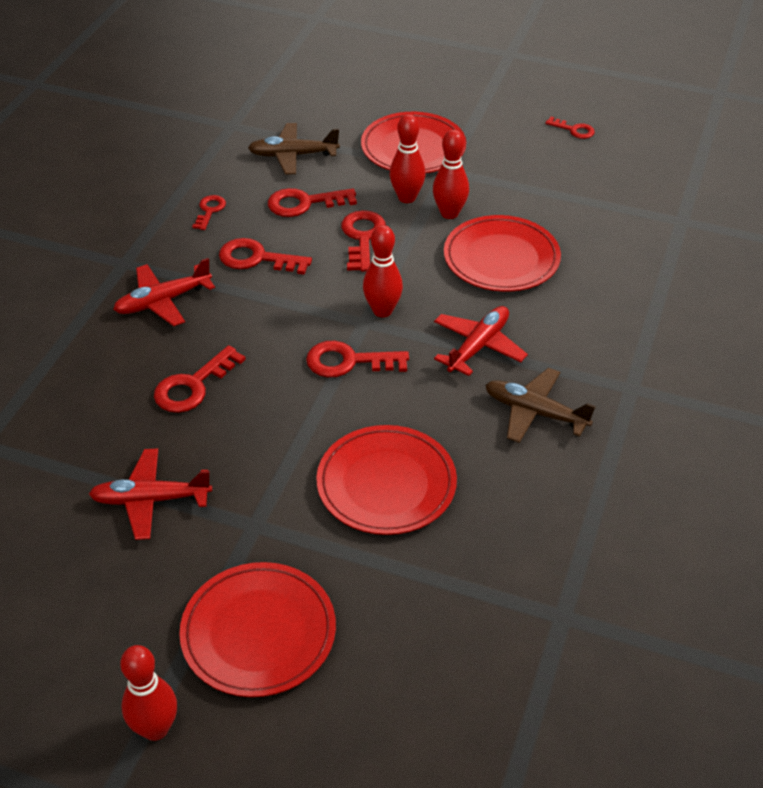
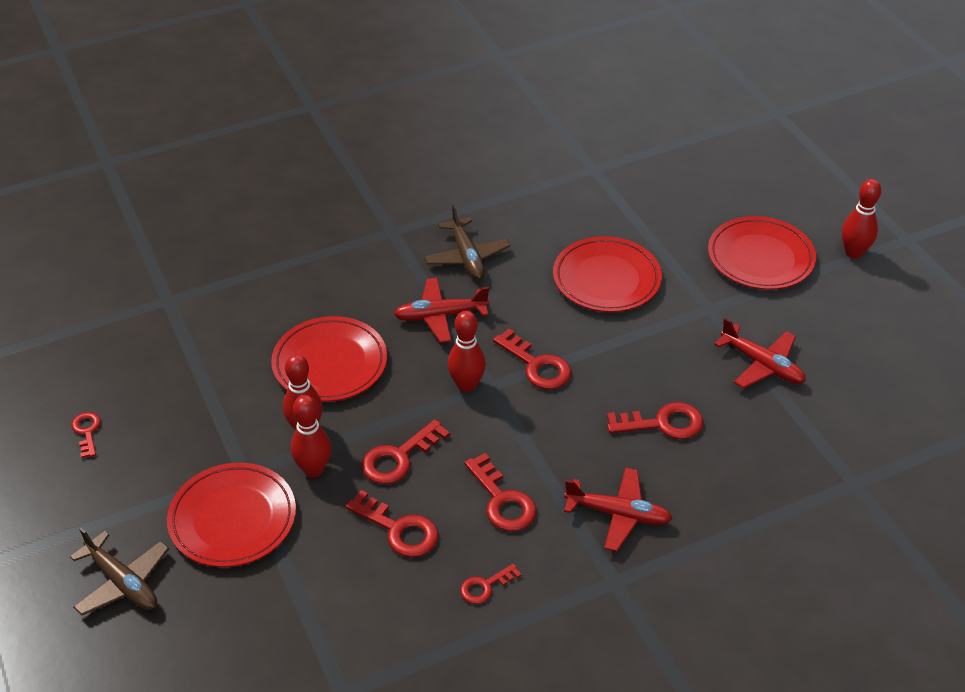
camera: 135 degrees left, 0 degrees up
brown plane [248,123,340,175] -> brown plane moved to [70,527,169,616]

